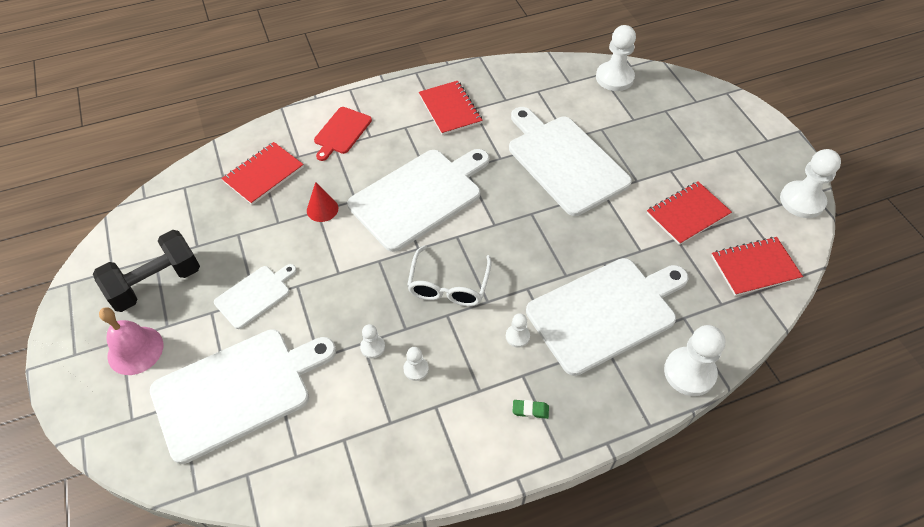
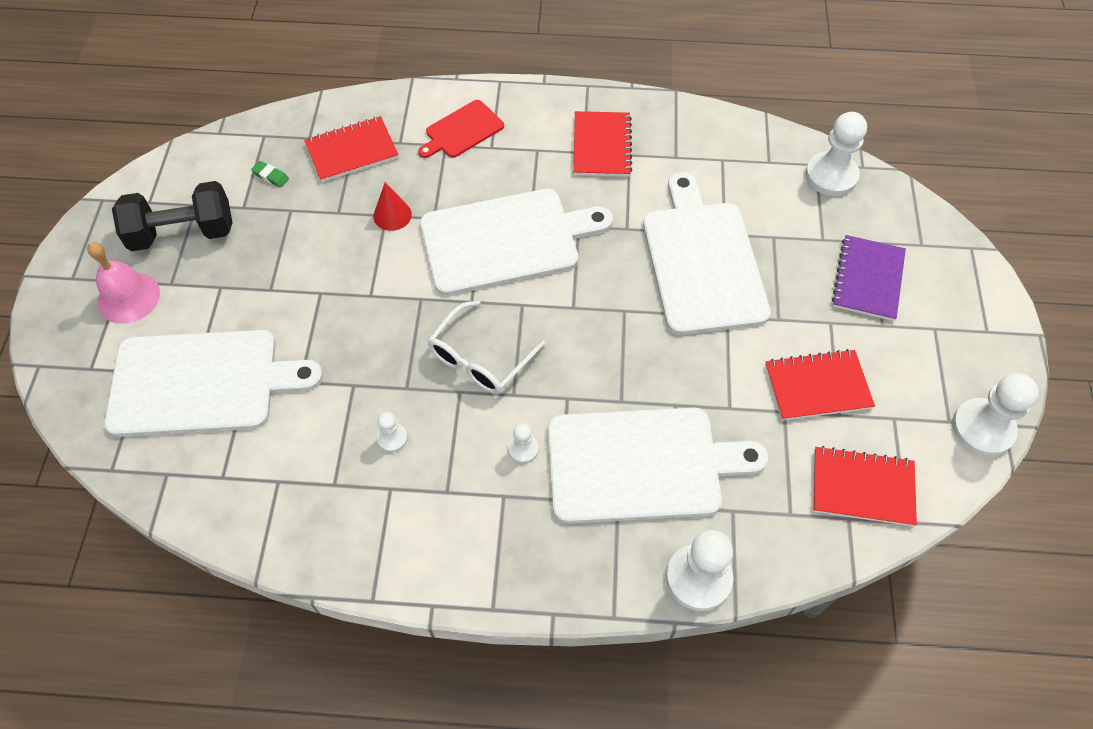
camera: 25 degrees right, 5 degrees up
white cutting board [214,264,297,329] -> none
white pawn [360,324,385,359] -> none
green eraser [513,400,549,419] -> green eraser moved to [251,161,289,188]
none -> purple notebook [832,235,906,321]

